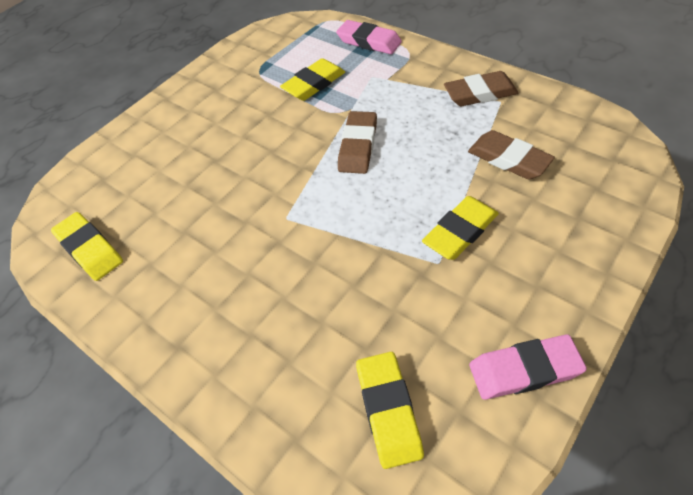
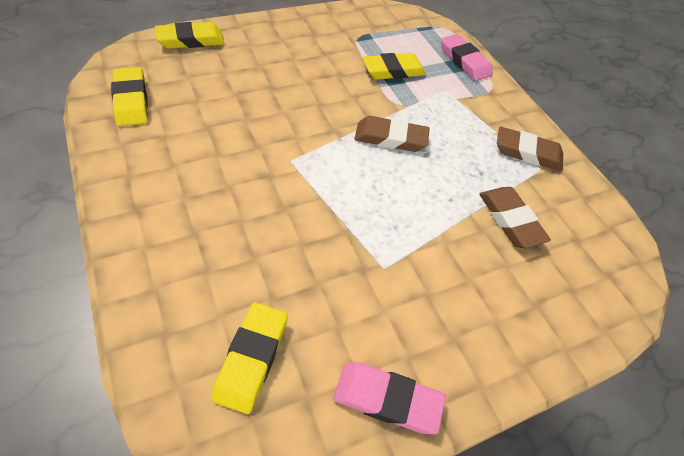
camera: 15 degrees right, 0 degrees up
brown eraser [338,111,377,174] -> brown eraser turned 60 degrees clockwise [355,116,430,152]
yellow eraser [422,196,499,260] -> yellow eraser moved to [155,22,224,49]

